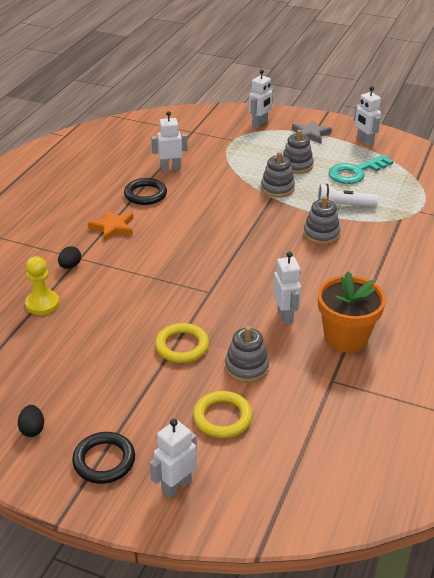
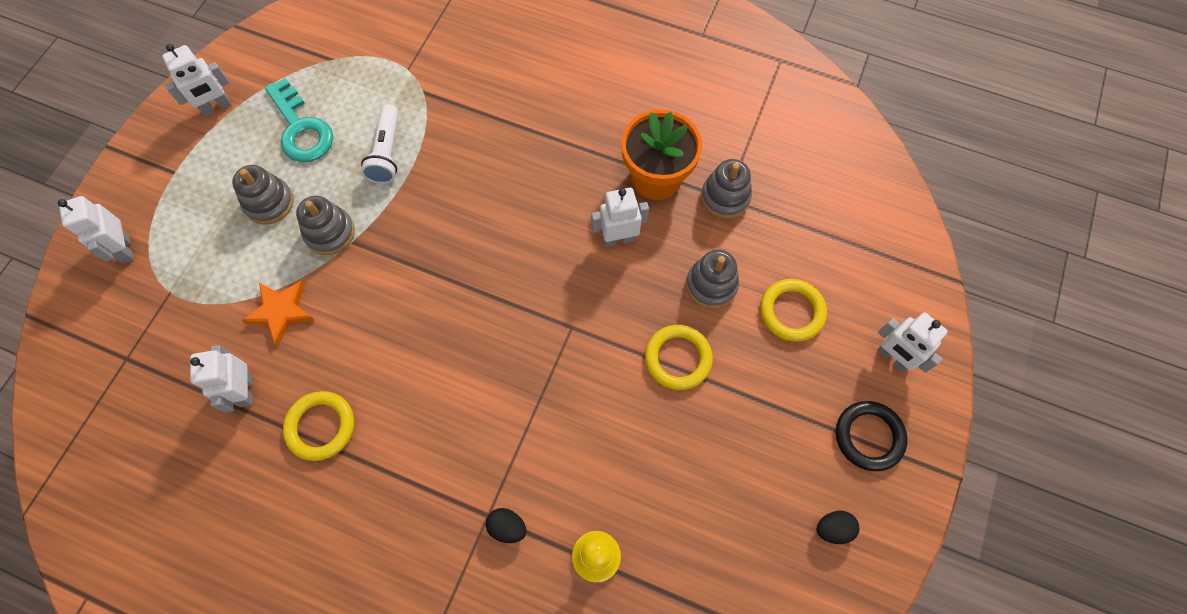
camera: 90 degrees left, 30 degrees up
orange star [88,209,133,242] -> orange star moved to [242,280,315,346]
black ring [124,178,167,205] -> yellow ring [283,391,354,461]
white robot [249,69,273,128] -> white robot turned 150 degrees counterclockwise [58,196,134,264]
grey star [292,120,332,144] -> none
grey stacking toy [303,196,340,245] -> grey stacking toy moved to [701,159,752,219]

